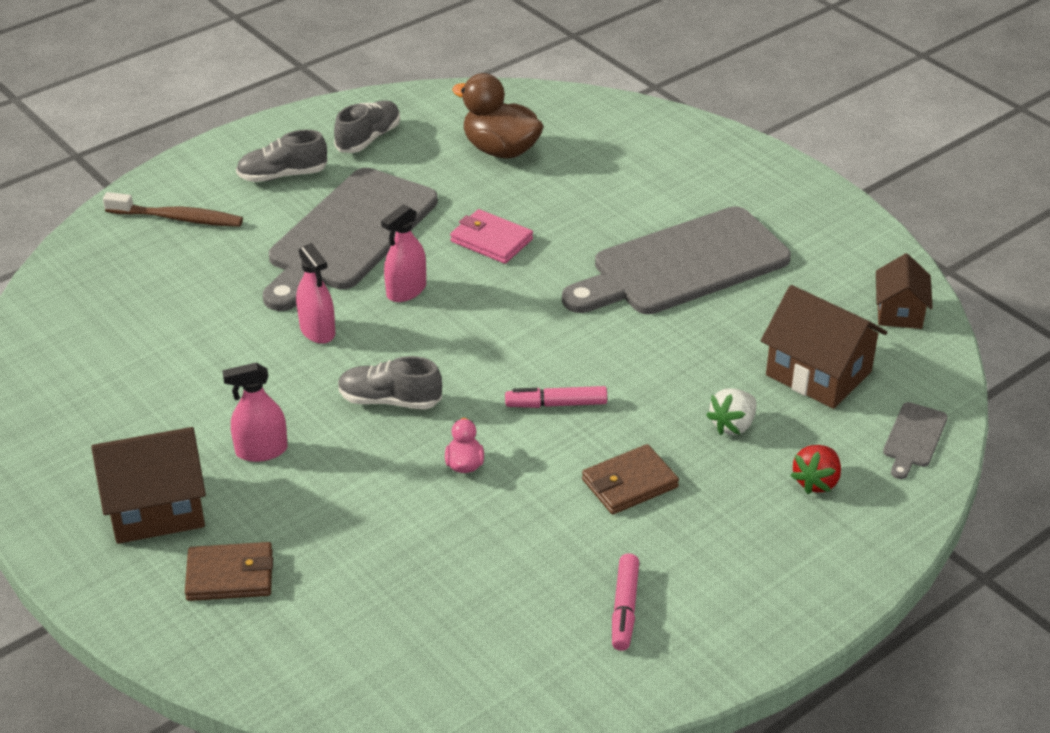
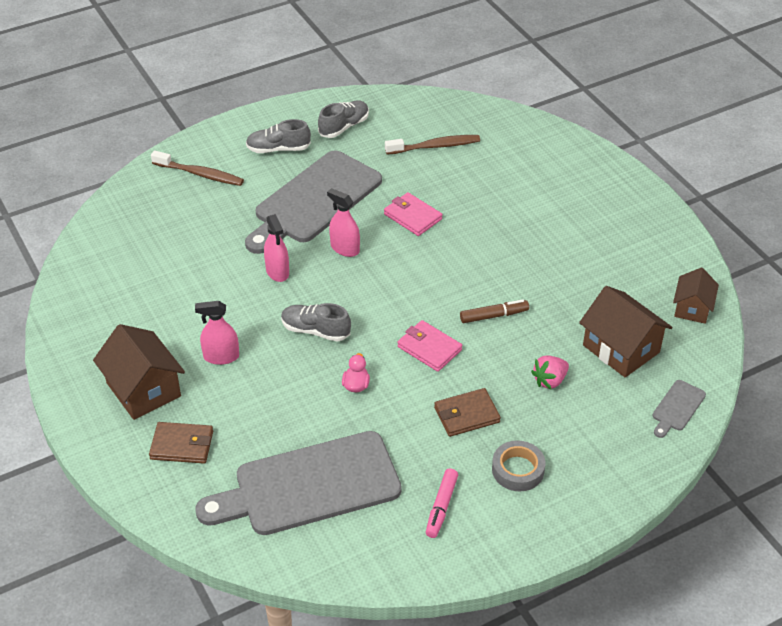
camera: 10 degrees right, 5 degrees up
brown house [91,427,206,544] -> brown house turned 60 degrees clockwise [93,324,185,420]
pink spray bottle [381,205,426,302] -> pink spray bottle turned 75 degrees clockwise [327,188,360,257]
brown duck [452,73,544,159] -> brown toothbrush [385,135,480,155]
pink marker [505,386,607,408] -> pink wallet [397,320,462,372]
grey cutting board [562,206,791,314] -> grey cutting board moved to [195,431,402,535]
white strawberry [706,389,757,435] -> pink strawberry [531,356,569,390]
red strawberry [790,445,841,494] -> none
none -> brown marker [460,299,529,323]
none -> grey tape [492,440,545,491]

